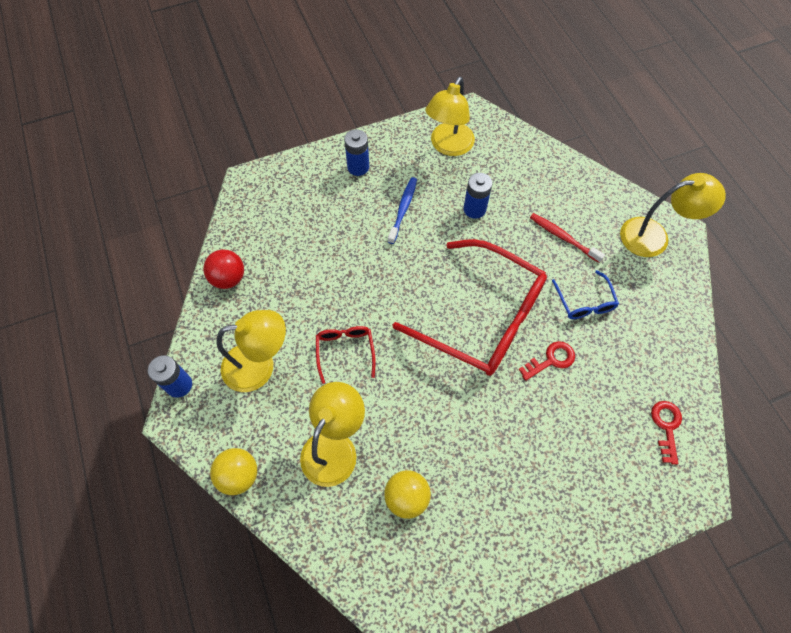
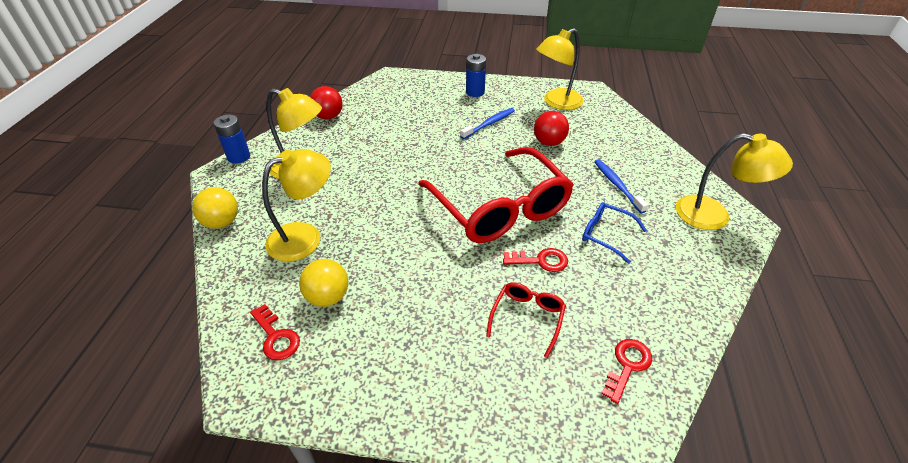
camera: 30 degrees right, 20 degrees down
red glasses [316,326,376,384] -> red glasses moved to [486,283,566,358]
blue battery [464,173,492,219] -> red ball [534,111,569,146]
red toothbrush [530,213,605,263] -> blue toothbrush [594,159,648,213]
blue glasses [552,270,619,319] -> blue glasses turned 105 degrees clockwise [582,202,647,264]
none -> red key [250,304,300,360]

